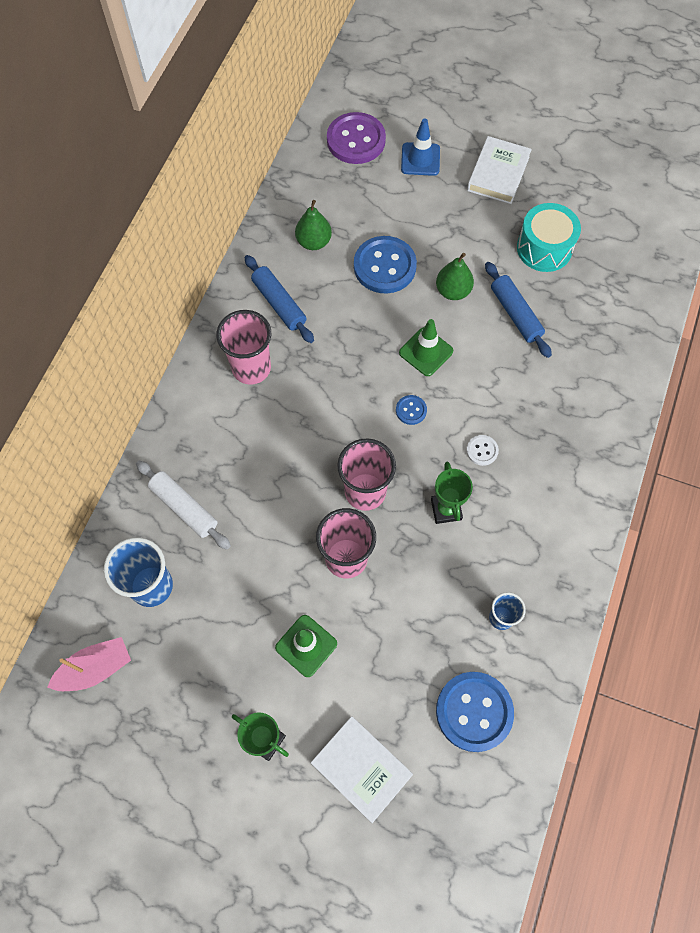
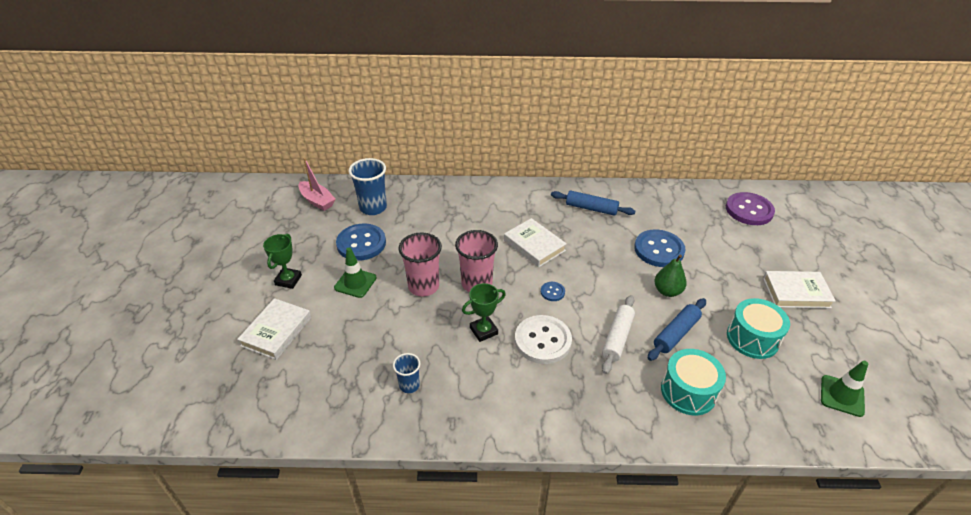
camera: 70 degrees right, 25 degrees down
white rolling pin [136,461,231,549] -> white rolling pin moved to [602,295,635,374]
pink cup [216,310,271,385] -> none
blue rolling pin [244,255,314,343] -> blue rolling pin turned 75 degrees clockwise [551,190,635,216]
green pear [295,200,332,250] -> none
green traffic cone [399,319,453,376] -> green traffic cone moved to [821,361,868,417]
blue traffic cone [401,118,440,176] -> none
blue button [436,672,514,752] -> blue button moved to [336,224,386,261]
white button [466,435,499,466] -> white button [515,315,572,364], size x2.16
none -> white book [504,218,567,268]
none -> turquoise drum [661,349,726,415]

